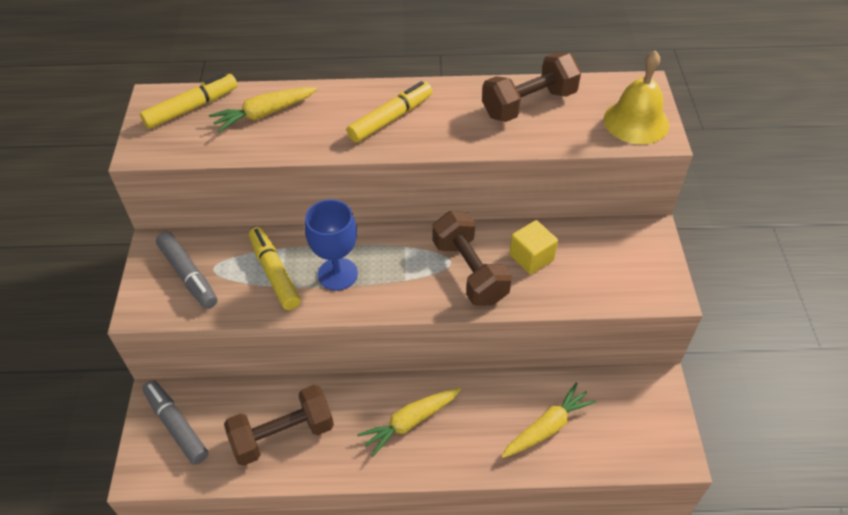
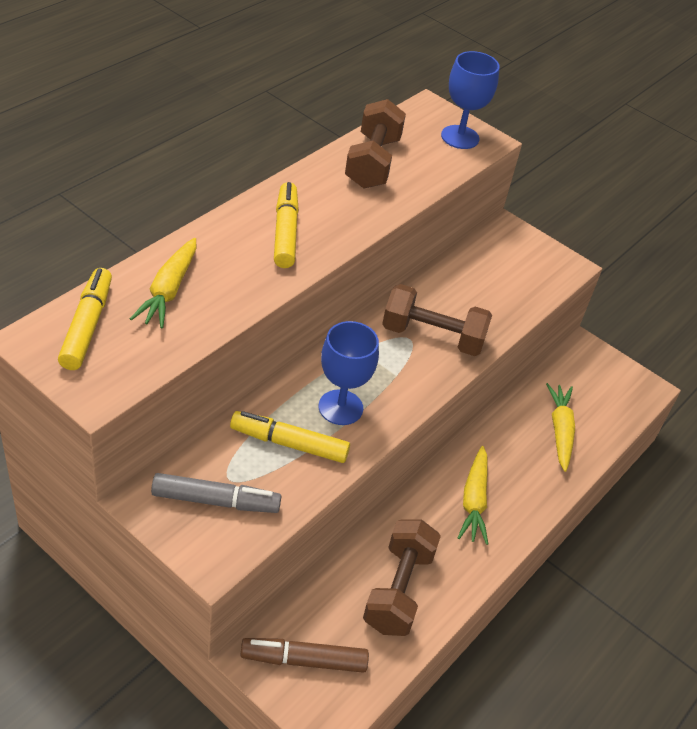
camera: 55 degrees left, 5 degrees down
grey marker [142,380,208,465] -> brown marker [240,638,369,673]
yellow cube [509,220,558,274] -> none
yellow bell [604,50,669,144] -> blue goblet [441,51,499,149]

